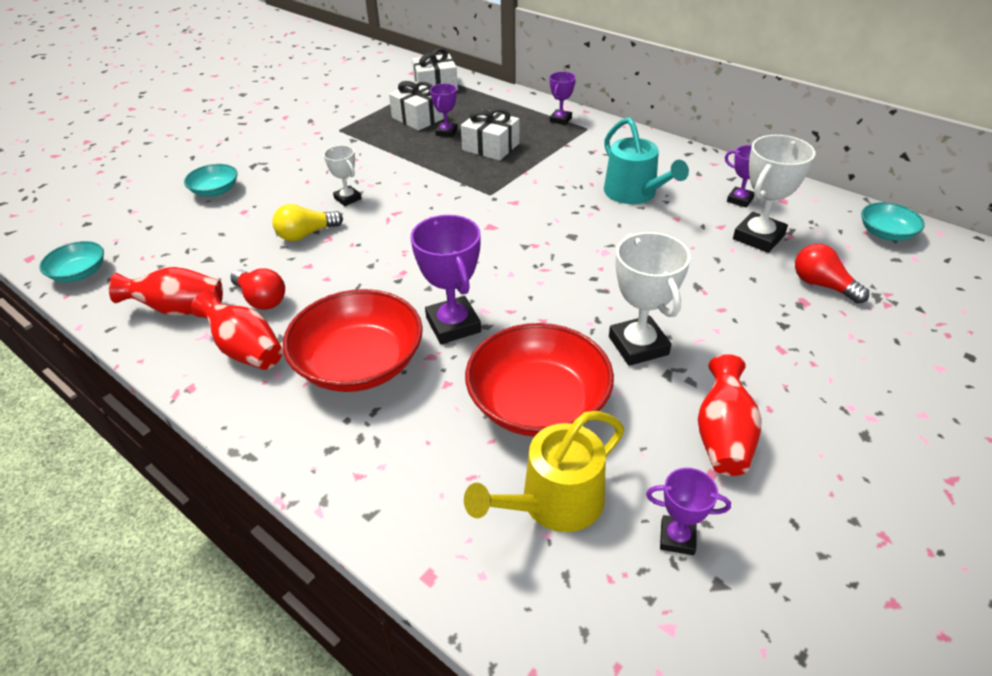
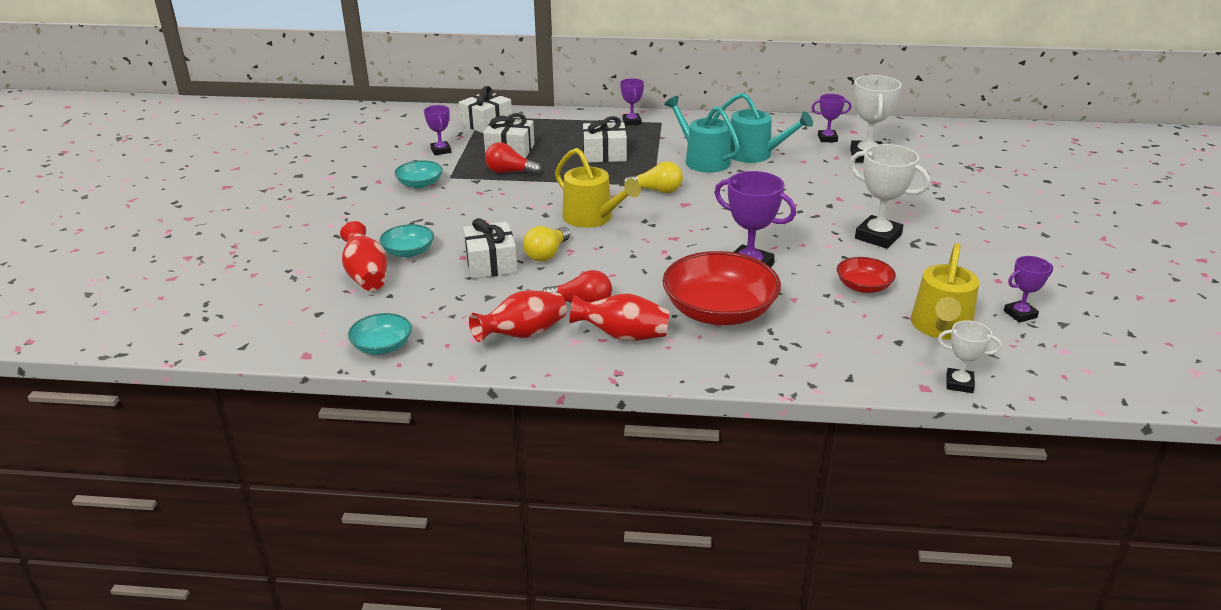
camera: 35 degrees left, 10 degrees down
white trophy [324,145,362,206] -> white trophy moved to [938,320,1002,393]
purple trophy [430,83,457,137] -> purple trophy moved to [424,105,451,155]
red bowl [465,323,614,437] -> red bowl [837,257,896,293], size x0.51
red vase [698,354,761,476] -> red vase moved to [340,221,387,291]
red light bulb [795,244,869,304] -> red light bulb moved to [485,142,542,175]
turquoise bowl [861,202,925,241] -> turquoise bowl moved to [394,160,443,189]
none -> white gift [463,218,518,279]
none -> yellow watering can [555,148,641,228]
none -> yellow light bulb [623,161,683,193]
none -> turquoise watering can [664,96,740,173]

